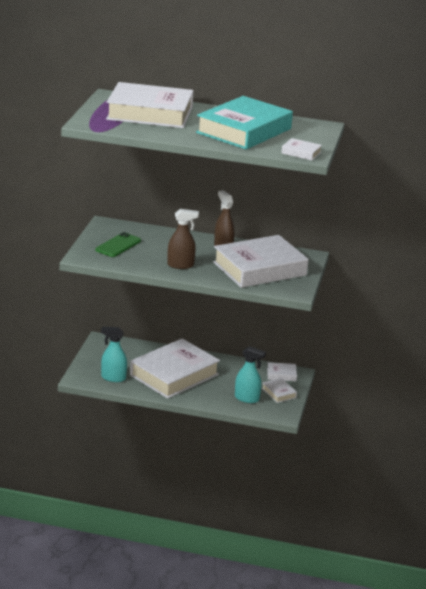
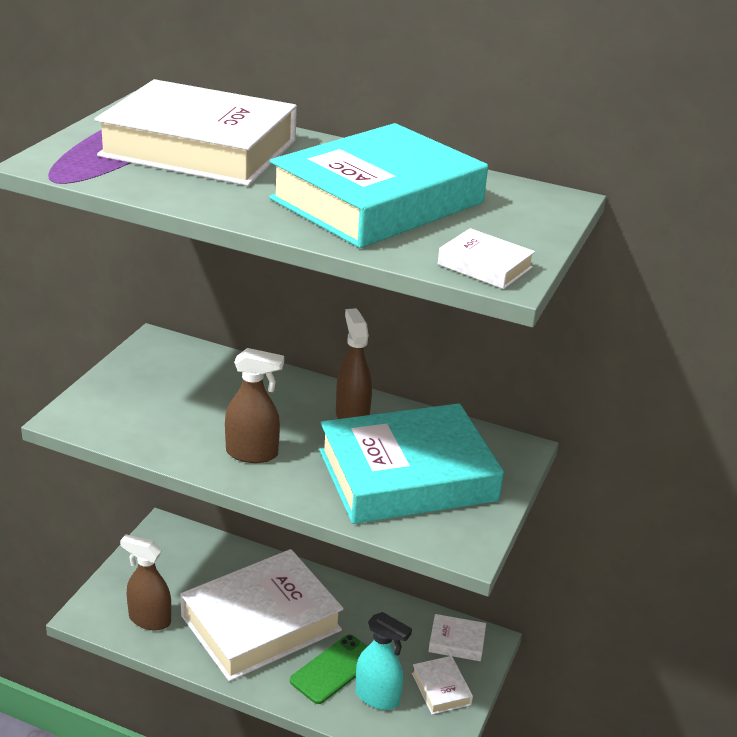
camera: 10 degrees right, 5 degrees up
green phone [95,232,141,257] -> green phone moved to [290,634,368,704]
turquoise spray bottle [101,327,127,382] -> brown spray bottle [120,534,171,631]
white book [213,235,309,288] -> turquoise book [319,403,504,524]

